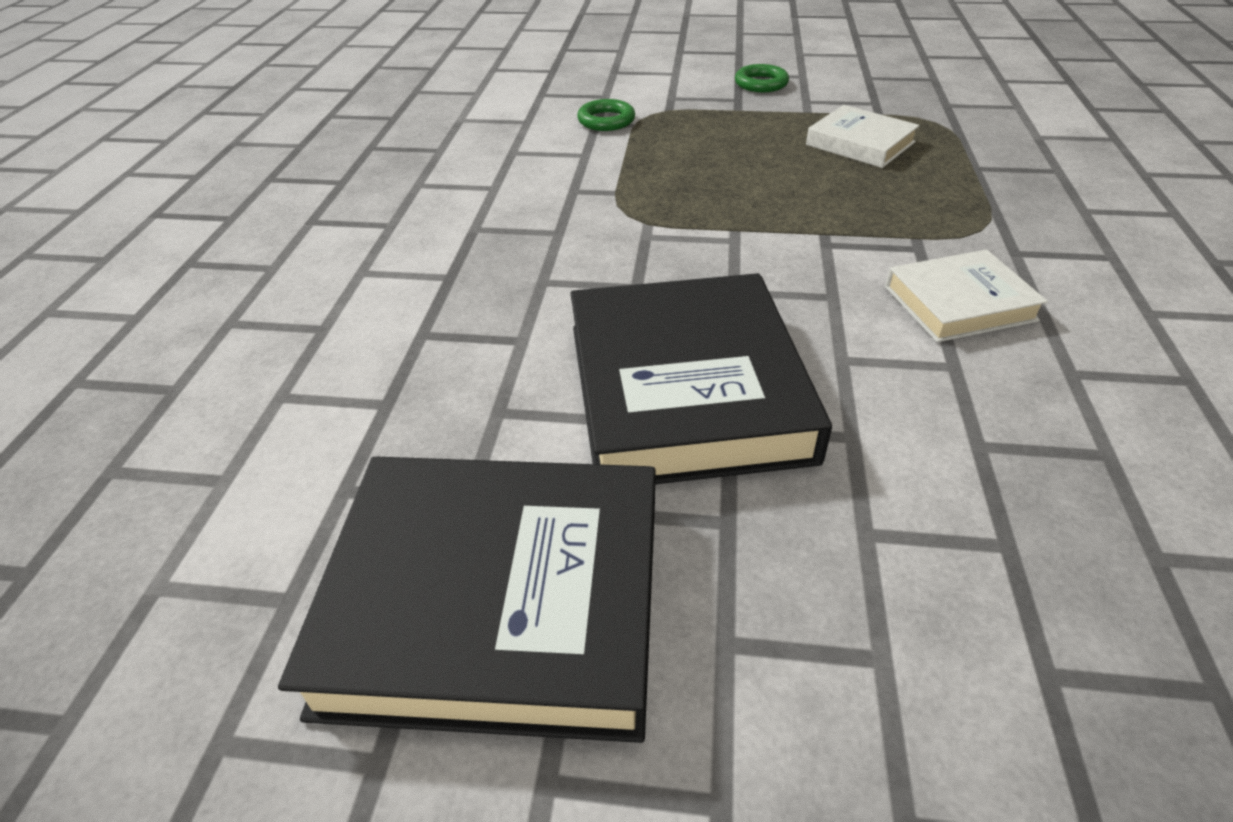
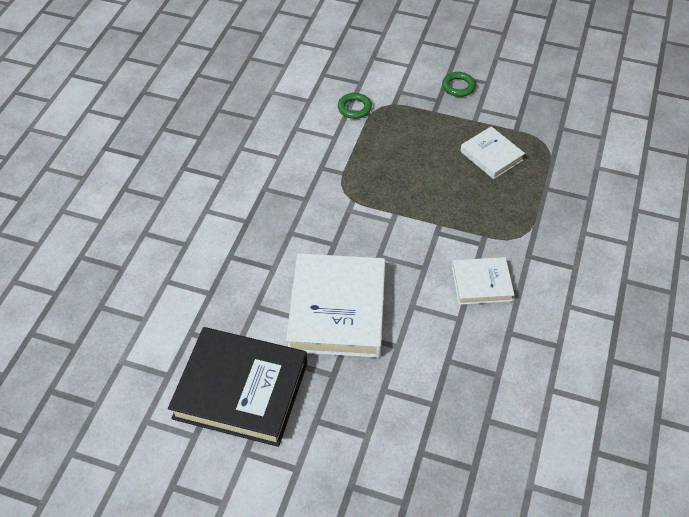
camera: 10 degrees right, 10 degrees up
black book [571,273,832,484] -> white book [286,253,386,358]

